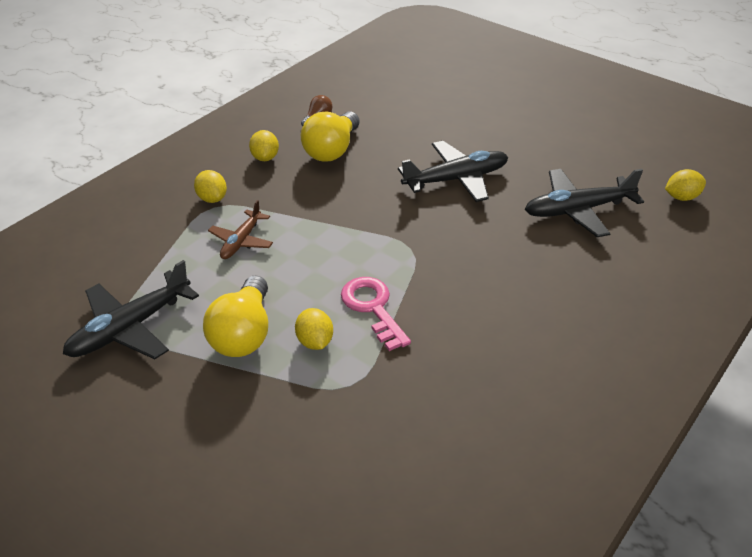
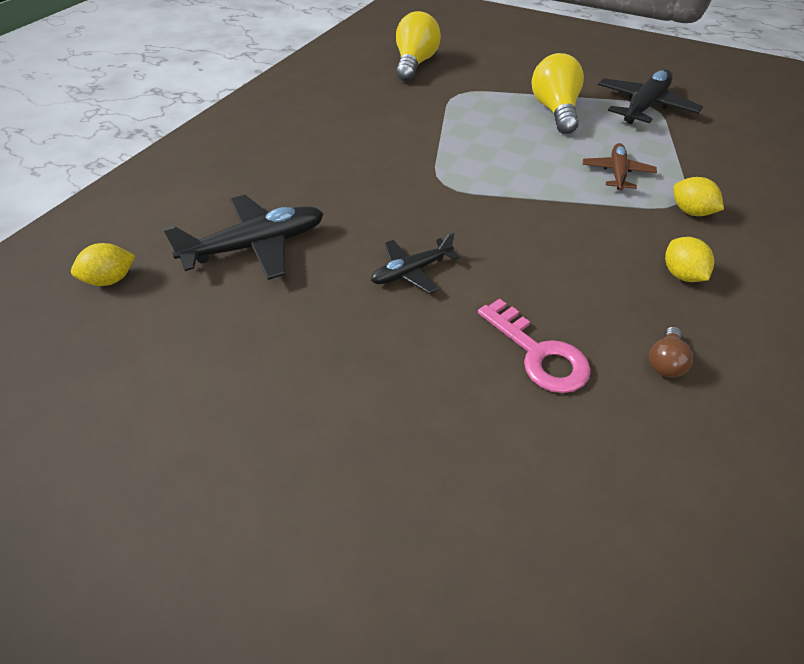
camera: 170 degrees right, 5 degrees up
yellow lemon [295,308,333,350] -> none
yellow light bulb [301,112,360,162] -> yellow light bulb moved to [396,11,441,82]
pink key [341,277,411,351] -> pink key moved to [478,298,591,393]
black plane [398,141,508,202] -> black plane [371,232,460,294], size x0.60

